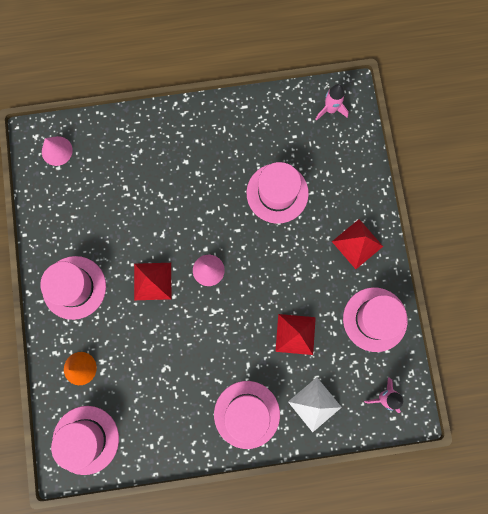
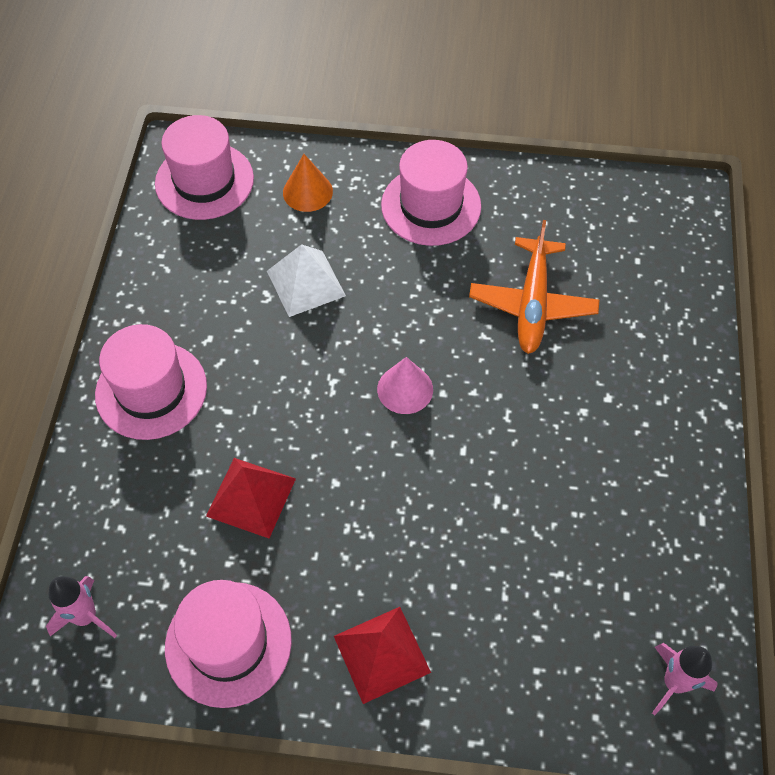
camera: 105 degrees right, 20 degrees down
pink cone [42,136,73,166] -> none
red pyramid [134,263,171,300] -> none
pink hat [247,162,309,224] -> none
white pyramid [288,377,342,432] -> white pyramid moved to [267,244,346,317]
none -> orange plane [469,220,599,354]

